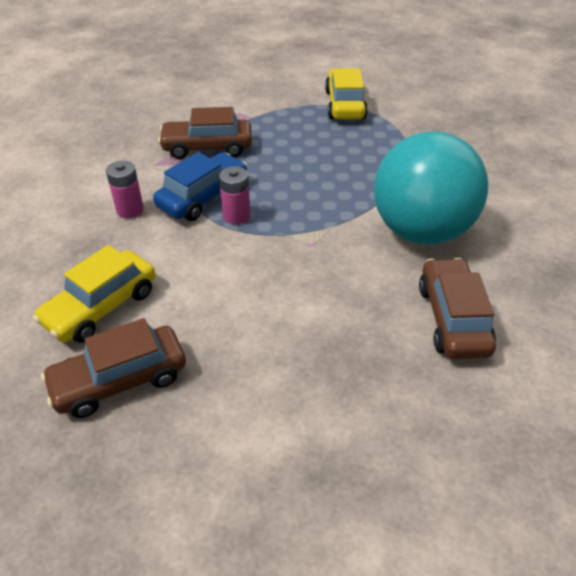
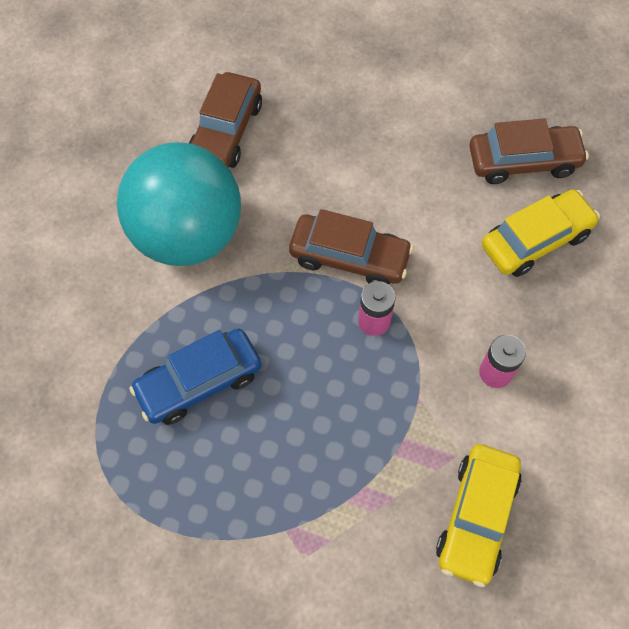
camera: 160 degrees left, 20 degrees up
blue car [153,152,248,221] -> blue car moved to [129,329,261,425]
brown car [158,107,252,159] -> brown car moved to [289,209,413,285]
yellow car [325,68,368,120] -> yellow car moved to [436,444,522,587]

